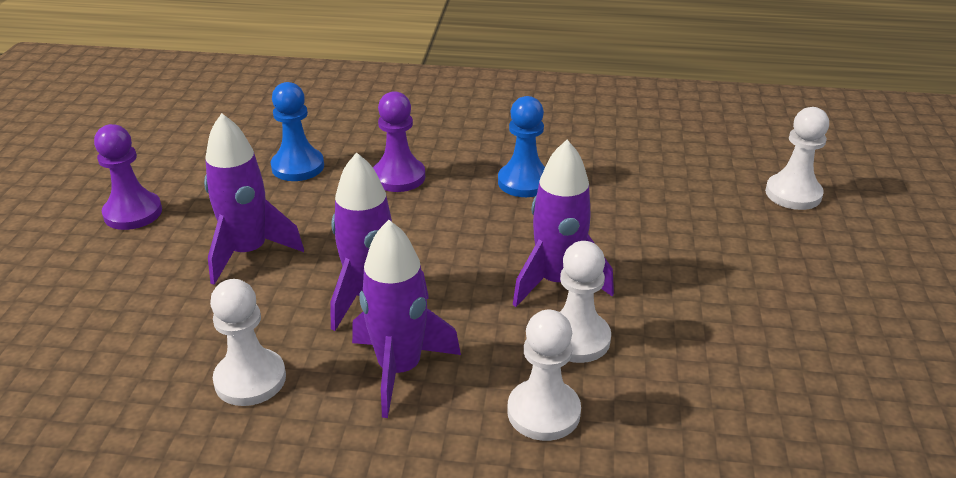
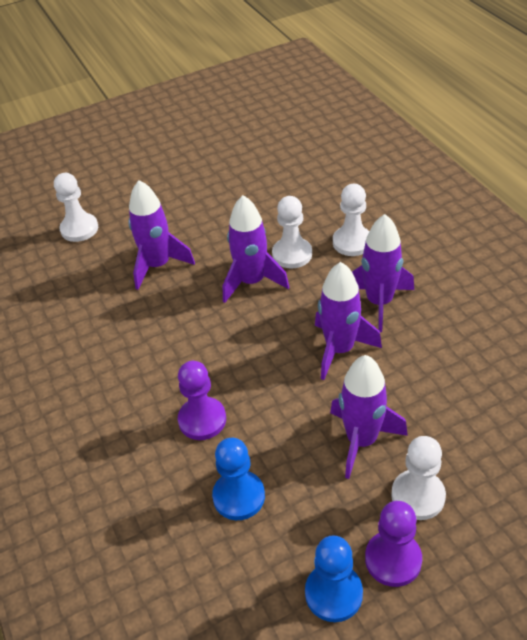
camera: 120 degrees left, 10 degrees up
white pawn [210,279,286,406] -> white pawn moved to [391,436,446,520]
blue pawn [498,96,545,197] -> blue pawn moved to [305,535,363,622]
none -> purple rocket [128,180,195,290]

